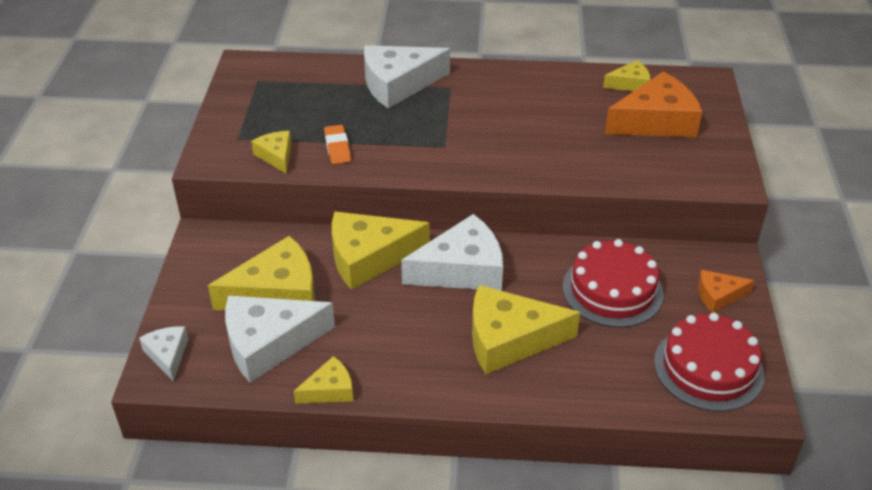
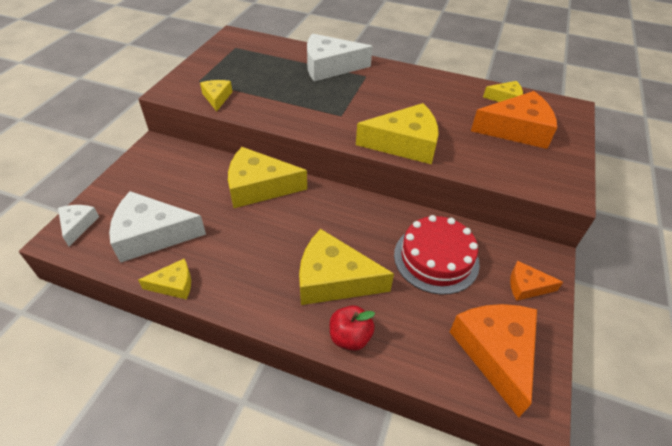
camera: 15 degrees right, 5 degrees up
yellow cheese [208,236,315,310] -> yellow cheese moved to [356,103,439,164]
orange eraser [324,125,351,164] -> none
white cheese [401,214,503,291] -> none
red cake [654,313,764,412] -> orange cheese [450,304,537,417]
none -> red apple [330,305,375,351]

